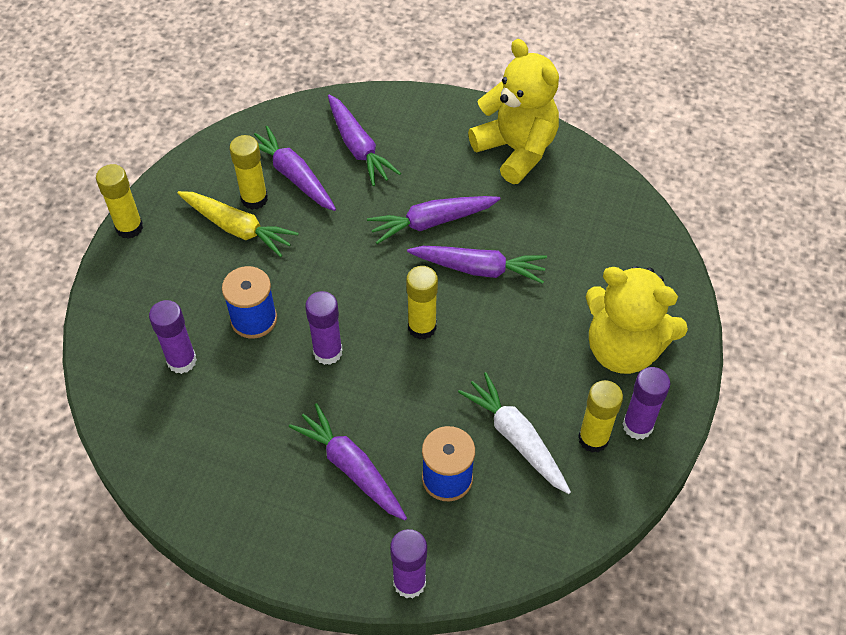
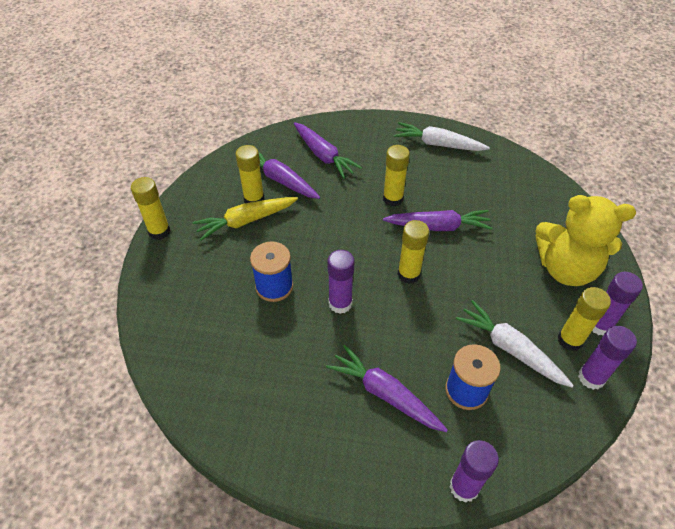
camera: 10 degrees left, 5 degrees down
purple glue stick [149,300,197,374] -> purple glue stick moved to [578,326,637,390]
yellow carrot [177,191,299,257] -> yellow carrot turned 135 degrees clockwise [193,197,298,241]
purple carrot [367,196,500,244] -> yellow glue stick [383,145,410,207]
yellow teddy bear [468,39,559,184] -> white carrot [394,122,490,151]

